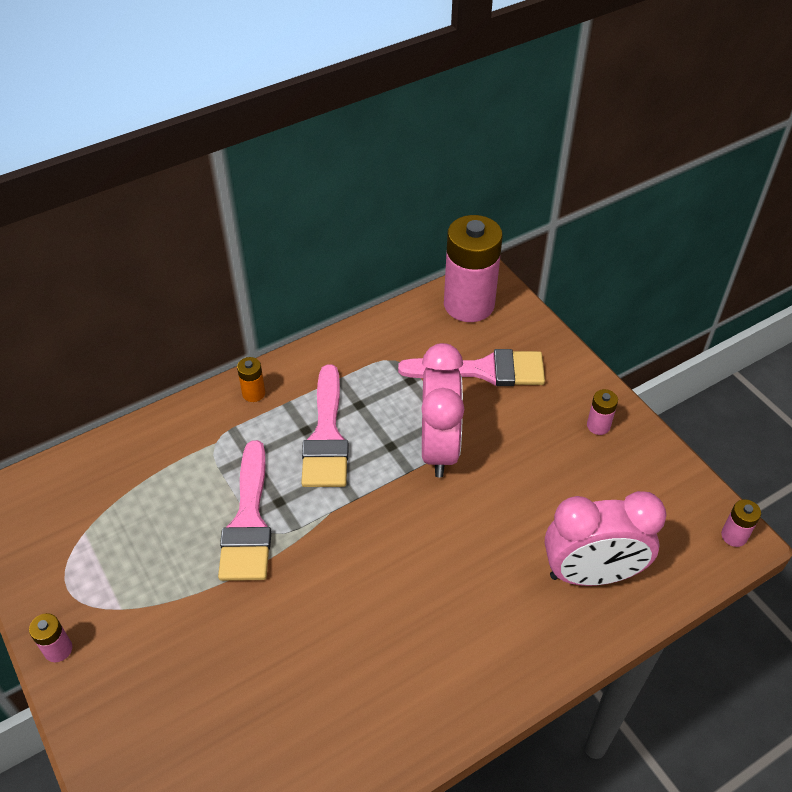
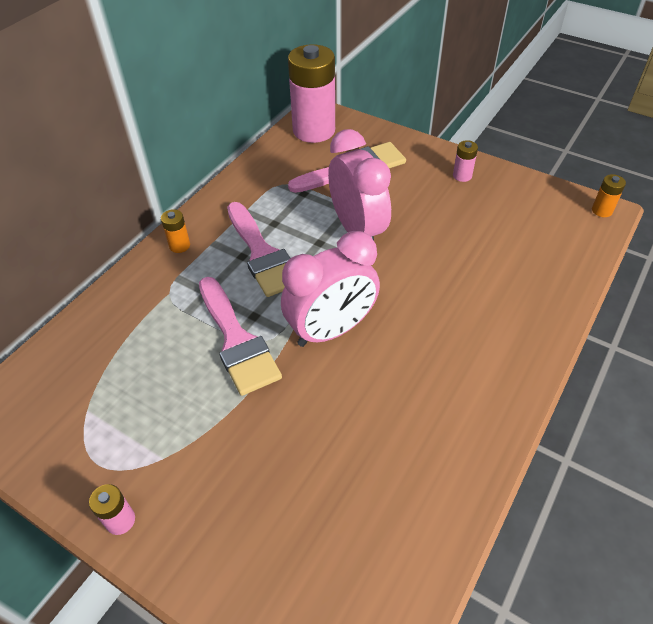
camera: 25 degrees left, 0 degrees up
pink clock [545,491,667,586] -> pink clock moved to [281,231,380,347]
pink battery [721,499,761,547] -> orange battery [592,174,626,217]

